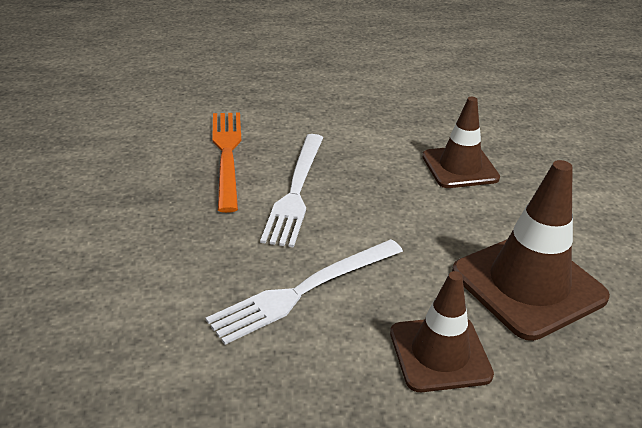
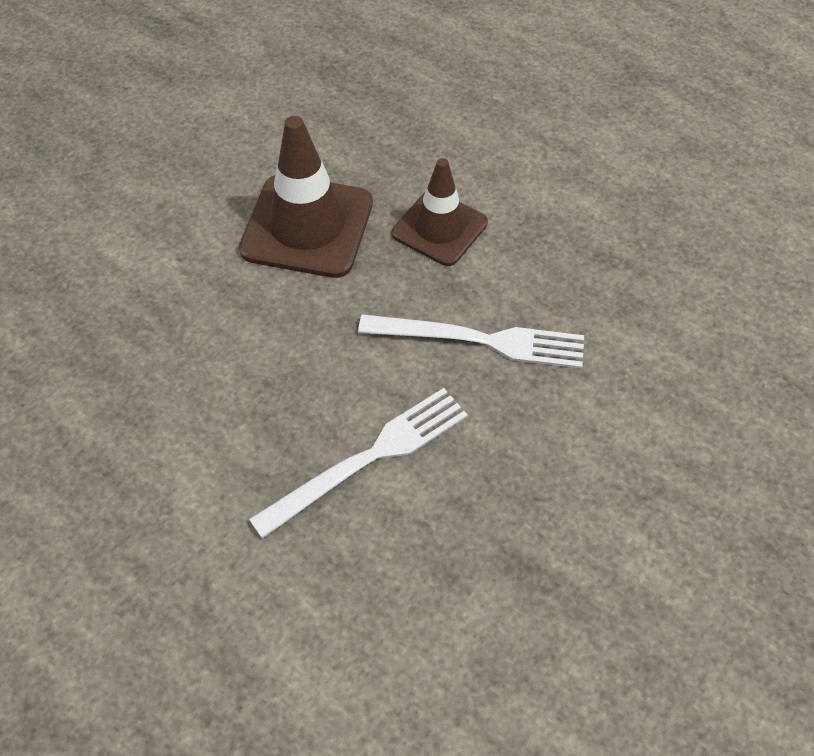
camera: 135 degrees left, 20 degrees up
orange fork [212,112,241,213] -> none
brown traffic cone [422,97,500,188] -> none

